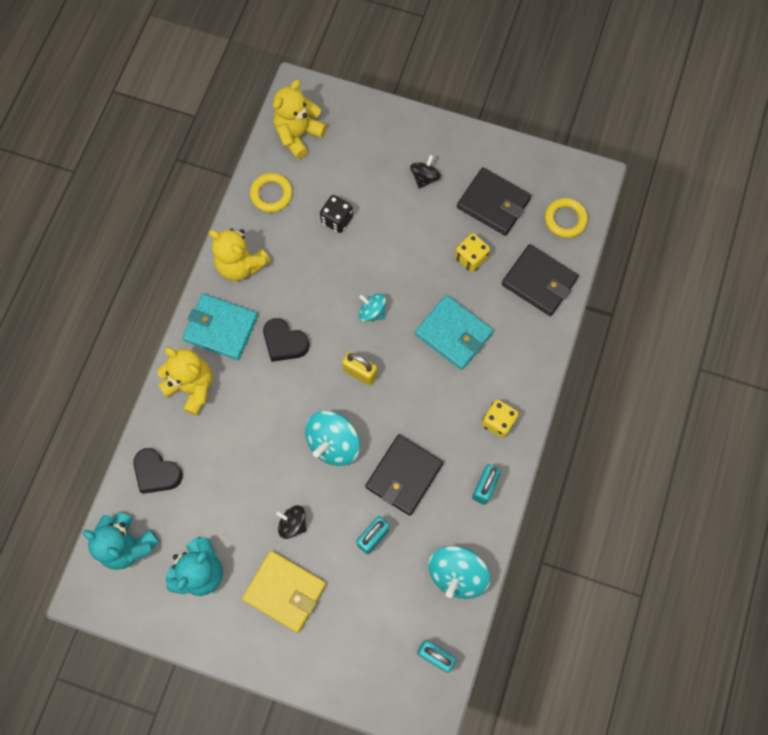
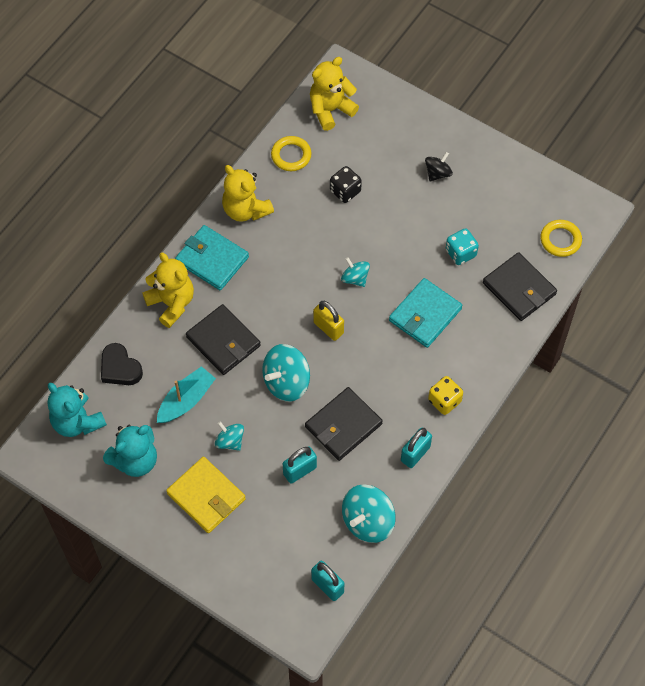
camera: 15 degrees right, 10 degrees down
black heart [263,318,309,362] -> none
black spinning top [276,505,307,539] -> turquoise spinning top [215,421,244,451]
turquoise wallet [415,295,493,370] -> turquoise wallet turned 75 degrees clockwise [389,278,462,348]
yellow dice [455,233,490,272] -> turquoise dice [446,228,479,265]
black wallet [457,167,531,236] -> black wallet moved to [186,304,261,375]
none -> turquoise boat [157,366,216,423]

